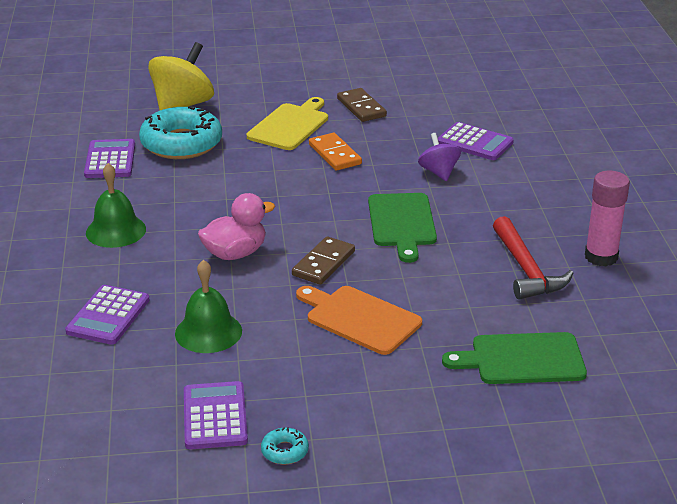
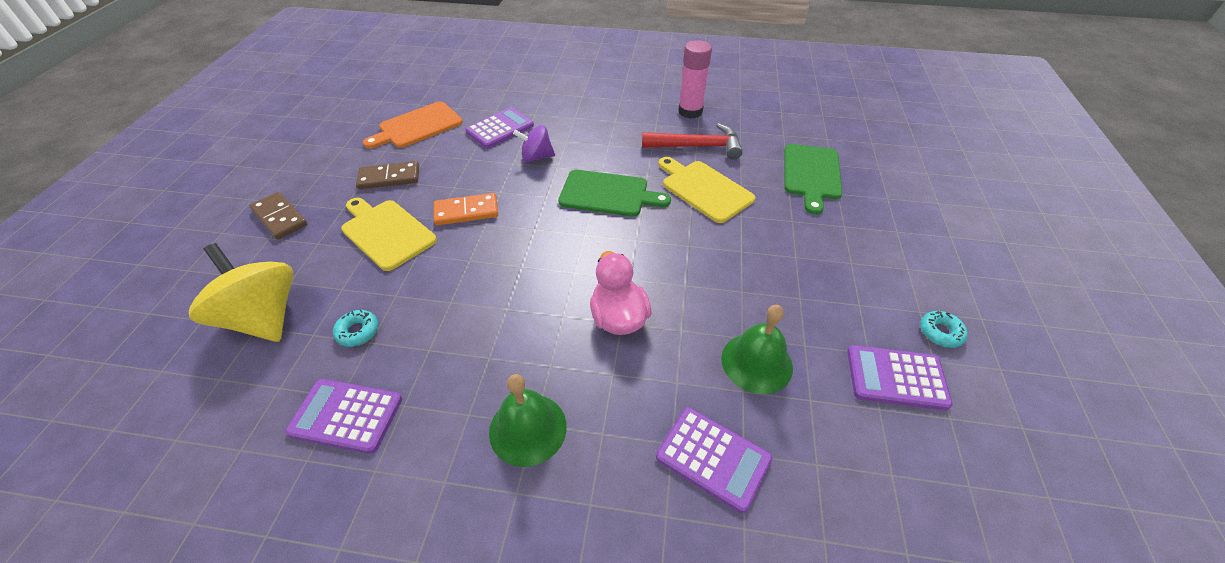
camera: 75 degrees left, 15 degrees up
turquoise donut [139,106,222,159] -> turquoise donut [333,310,379,347], size x0.41
brown domino [292,236,355,285] -> brown domino moved to [249,192,307,240]
orange cutting board [296,286,422,355] -> orange cutting board moved to [363,101,463,149]
none -> yellow cutting board [658,157,755,223]

